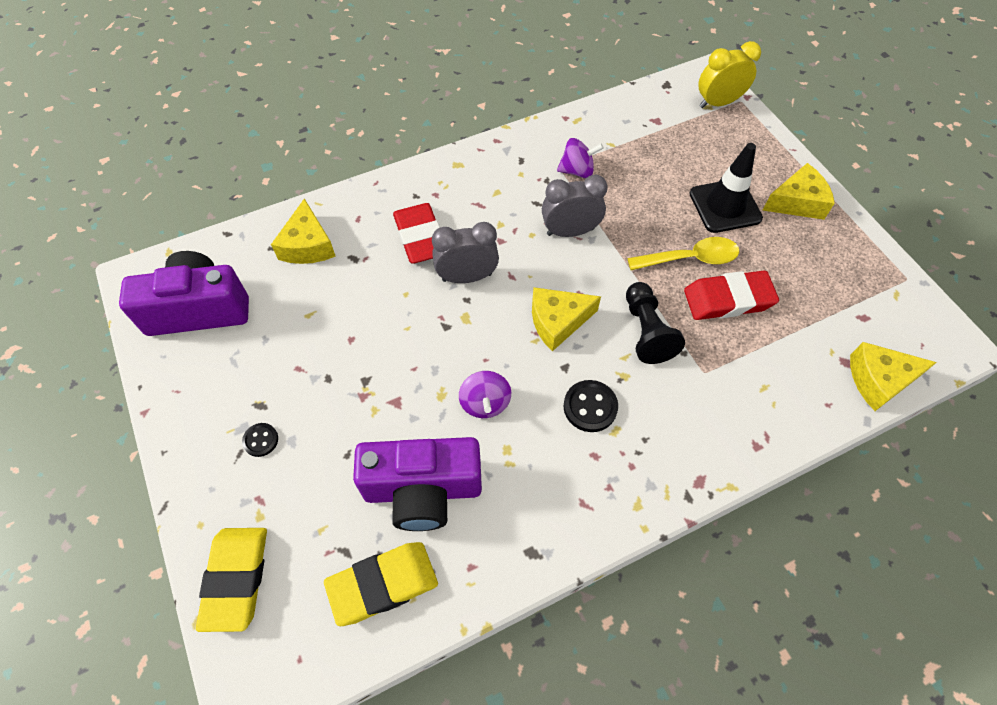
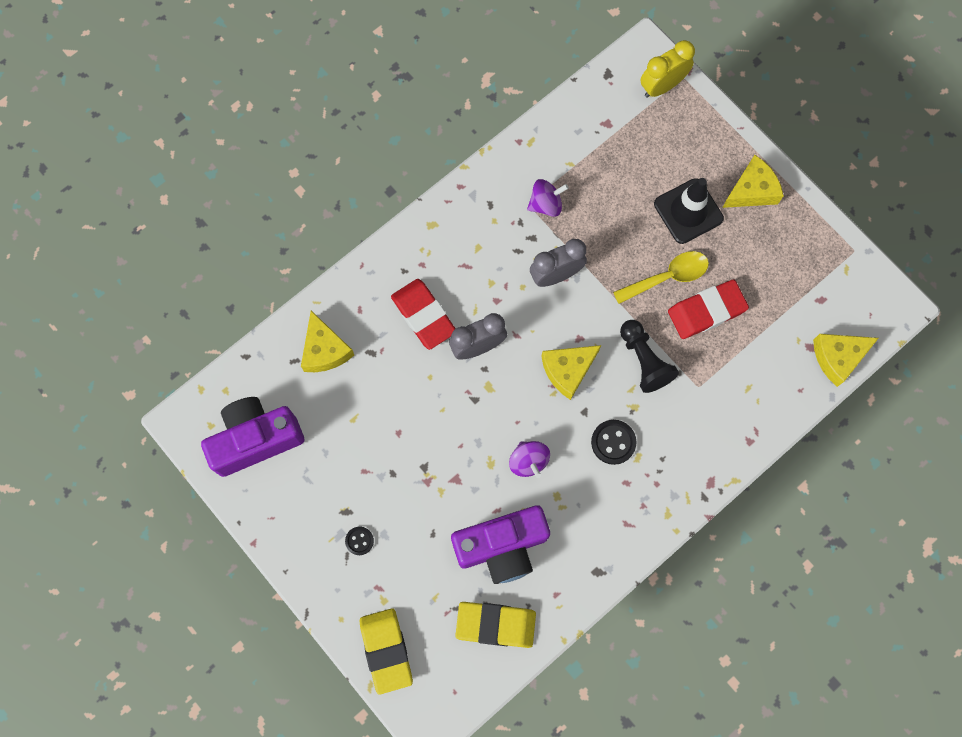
camera: 15 degrees left, 15 degrees up
yellow eraser [324,542,438,626] -> yellow eraser turned 45 degrees clockwise [455,602,536,648]

